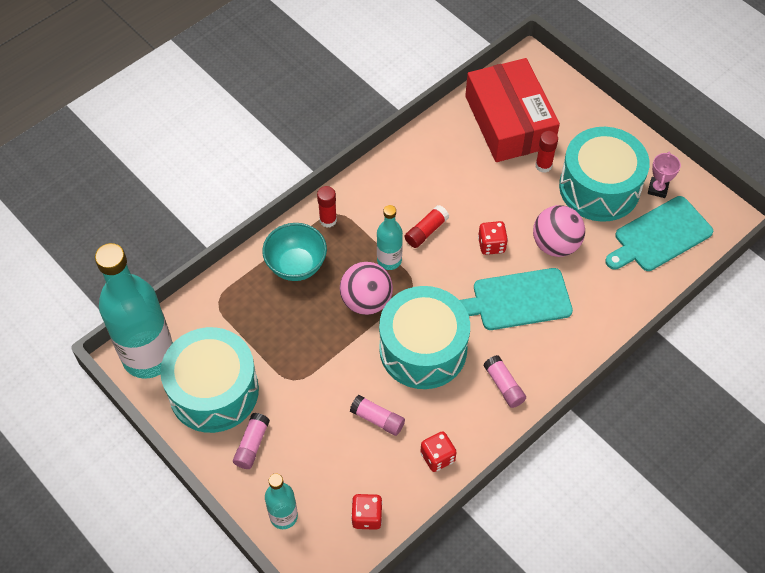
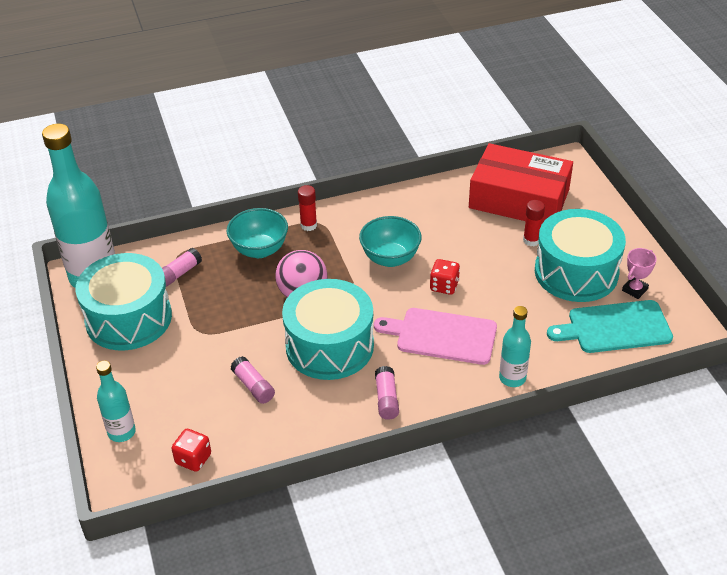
camera: 25 degrees right, 15 degrees down
pink glue stick [233,413,270,469] -> pink glue stick moved to [162,248,202,287]
turquoise bottle [377,205,403,270] -> turquoise bottle moved to [499,306,531,387]
red glue stick [405,205,449,248] -> turquoise bowl [359,216,422,267]
red dice [421,431,457,472] -> none
turquoise cutting board [459,268,573,330] -> pink cutting board [374,308,497,365]
red box [465,58,560,162] -> red box turned 75 degrees counterclockwise [469,143,573,223]
pink ball [533,205,585,257] -> none

